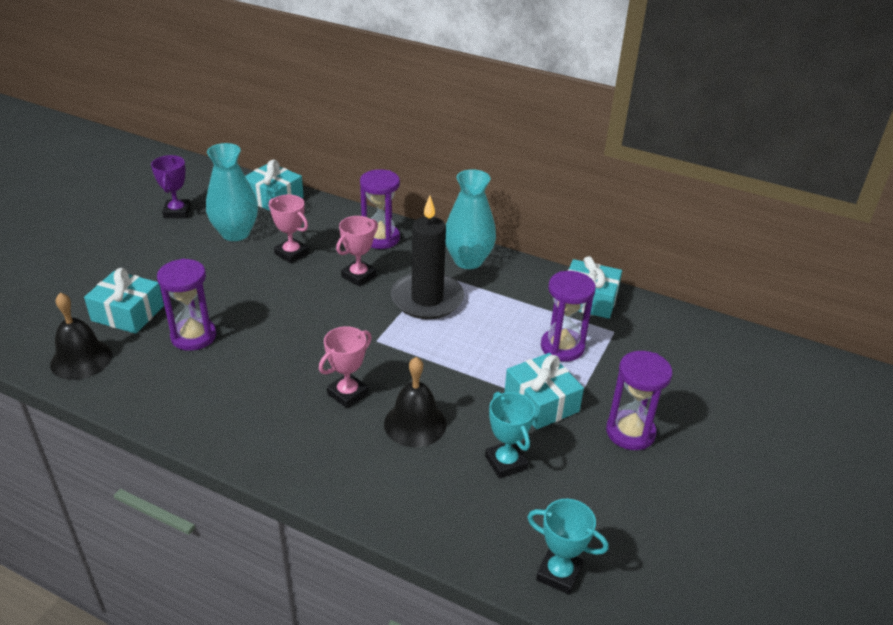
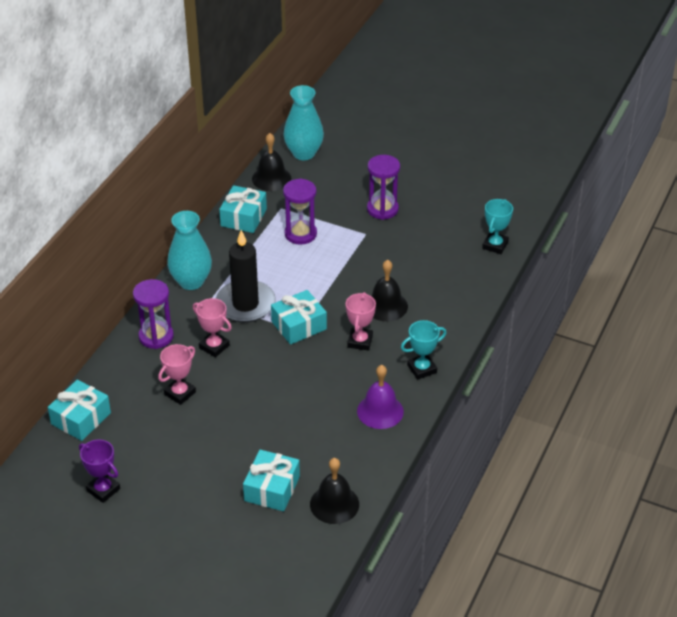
camera: 90 degrees left, 5 degrees up
purple trophy [151,155,191,218] -> purple trophy turned 45 degrees clockwise [79,439,120,503]
purple hourglass [157,259,216,351] -> none
turquoise vase [206,143,258,241] -> turquoise vase moved to [284,85,324,160]
pink trophy [319,326,372,408] -> pink trophy turned 60 degrees clockwise [346,292,376,350]
turquoise trophy [485,392,535,479] -> turquoise trophy moved to [401,320,447,380]
turquoise gift [504,353,584,429] -> turquoise gift moved to [271,290,327,345]
none -> black bell [252,133,291,191]
none -> purple bell [357,365,404,429]

